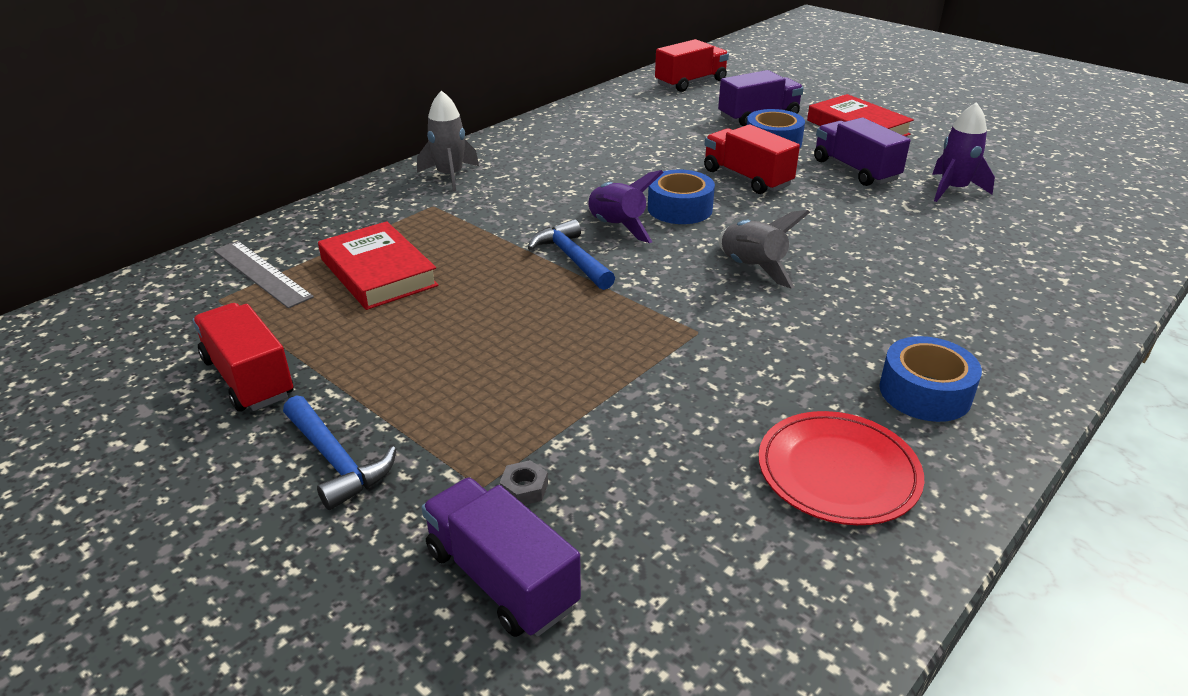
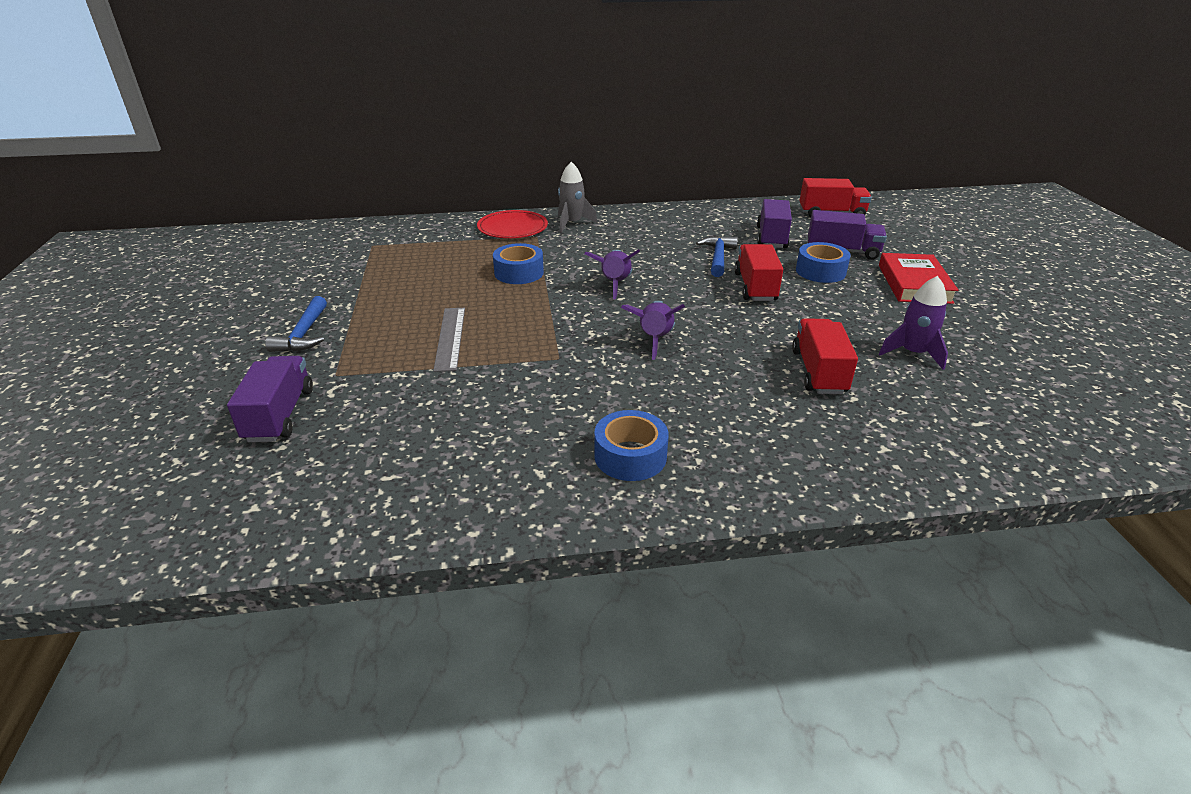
camera: 40 degrees right, 0 degrees up
red truck [193,303,294,412] -> red truck moved to [792,318,858,394]
grey ruler [214,241,314,308] -> grey ruler moved to [433,308,465,372]
red book [318,221,438,310] -> none
grey nut [499,460,548,505] -> none
blue hammer [528,219,615,290] -> blue hammer moved to [696,236,738,277]
blue tape [648,170,715,224] -> blue tape moved to [493,243,544,284]
grey rocket [718,210,810,289] -> purple rocket [621,301,685,360]
red plate [758,411,924,525] -> red plate moved to [477,210,548,238]
purple truck [814,118,911,186] -> purple truck moved to [757,199,792,248]

